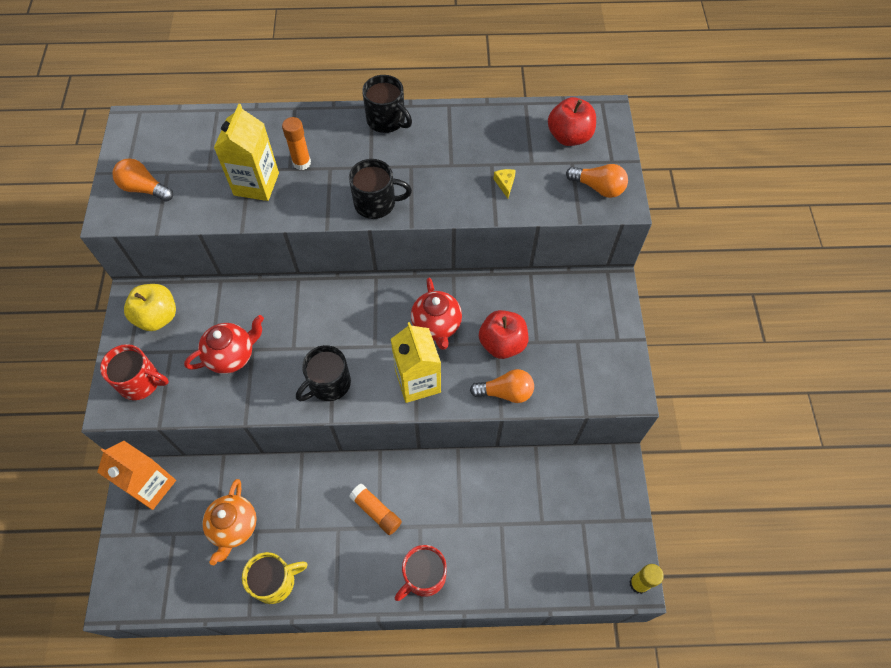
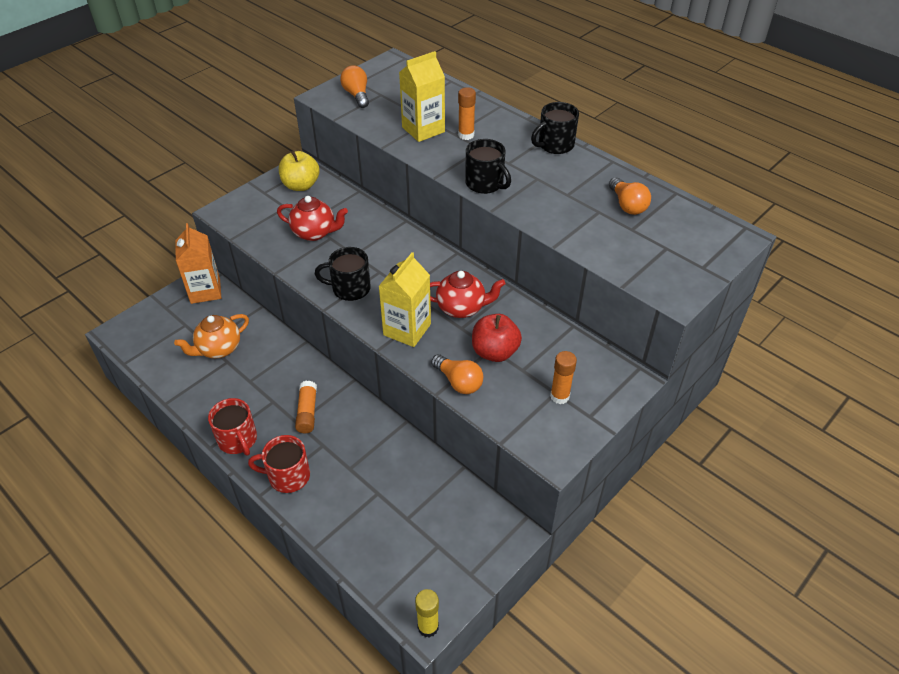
camera: 45 degrees right, 15 degrees down
red mug [100,344,169,400] -> red mug moved to [208,398,257,455]
yellow mug [242,552,308,604] -> none
black mug [362,75,412,133] -> black mug turned 60 degrees clockwise [531,102,579,154]
red teapot [411,278,462,350] -> red teapot turned 120 degrees counterclockwise [430,271,506,318]
yellow cheese [494,169,516,198] -> none
red apple [548,97,596,146] -> none
orange light bulb [566,164,628,198] -> orange light bulb moved to [609,177,651,215]
none -> orange glue stick [550,351,577,404]

